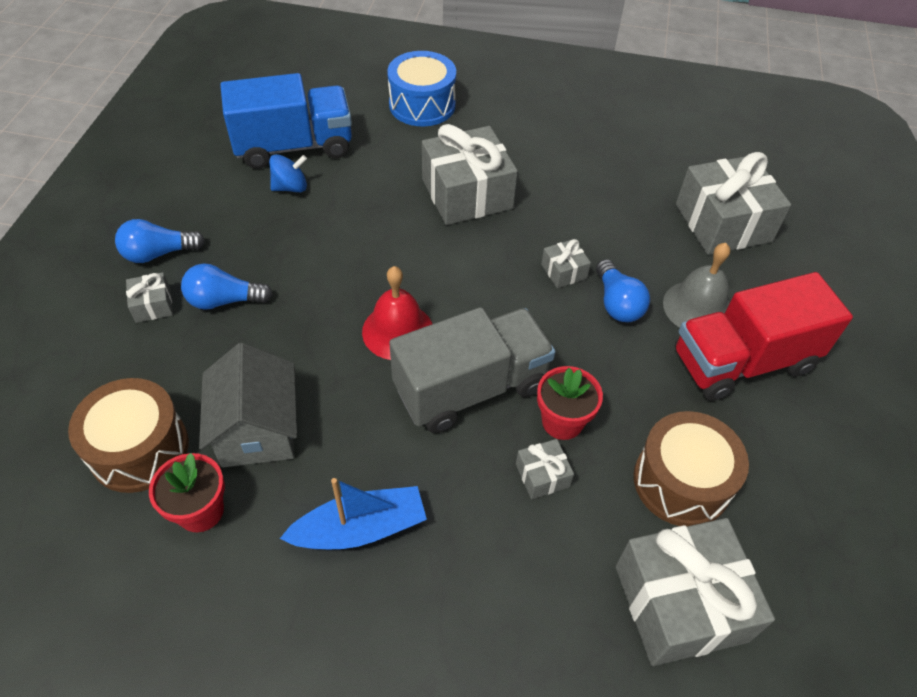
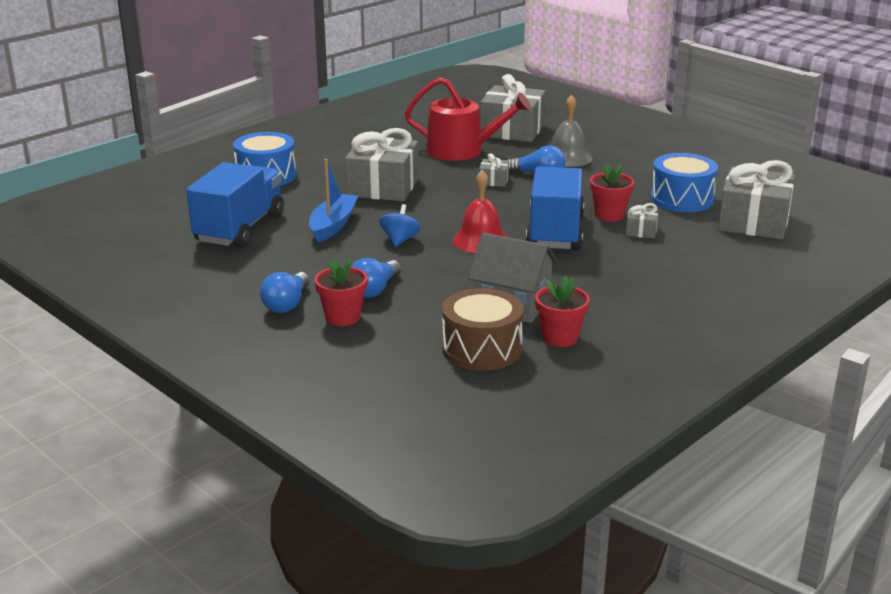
camera: 55 degrees left, 25 degrees down
grey gift [126,272,173,323] -> red flower pot [315,258,367,326]
blue spinning top [269,154,307,192] -> blue spinning top moved to [379,204,421,247]
blue boat [280,478,427,549] -> blue boat moved to [309,159,358,242]
grey truck [389,307,556,433] -> blue truck [526,166,584,250]
brown drum [634,411,749,526] -> blue drum [651,153,718,212]
red truck [675,272,853,401] -> none
none -> red watering can [405,77,531,161]

